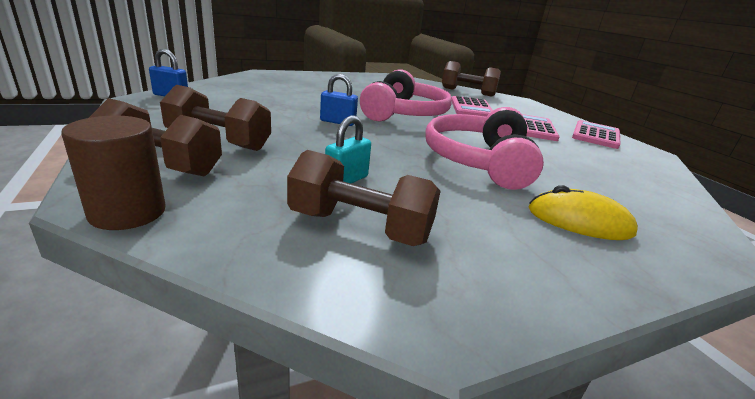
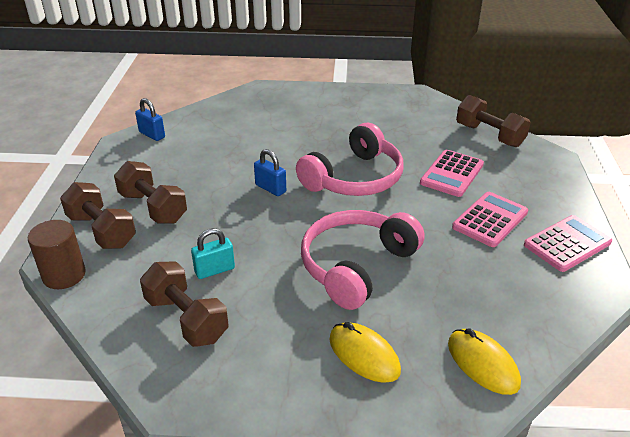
camera: 30 degrees right, 10 degrees up
none -> yellow mouse [448,328,521,395]

